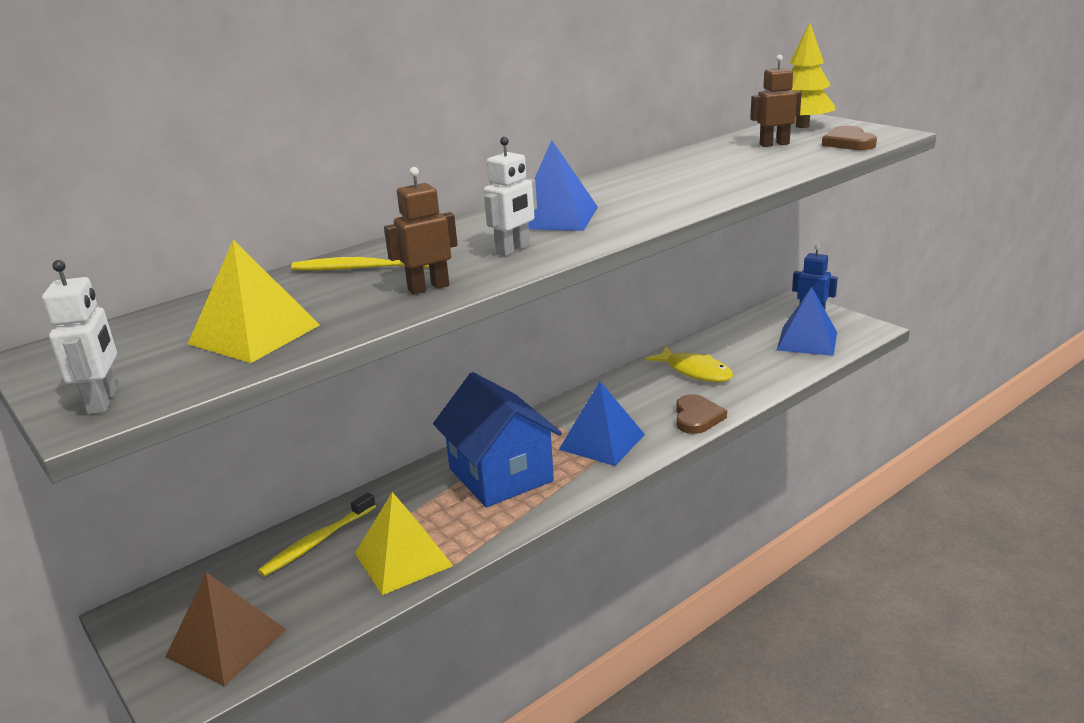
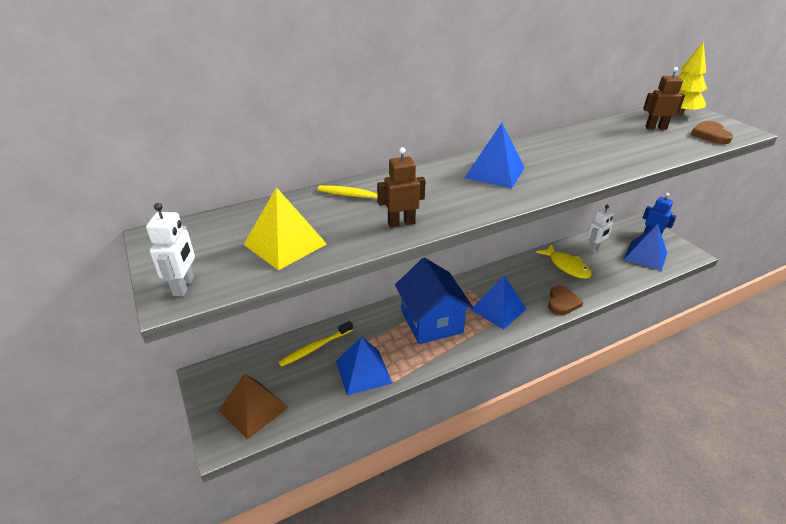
camera: 10 degrees right, 10 degrees up
yellow pyramid [355,492,453,595] -> blue pyramid [336,337,392,395]
white robot [484,137,537,256] -> white robot moved to [587,205,614,252]

